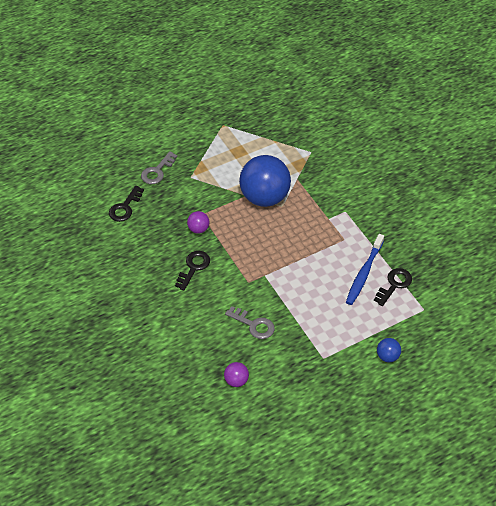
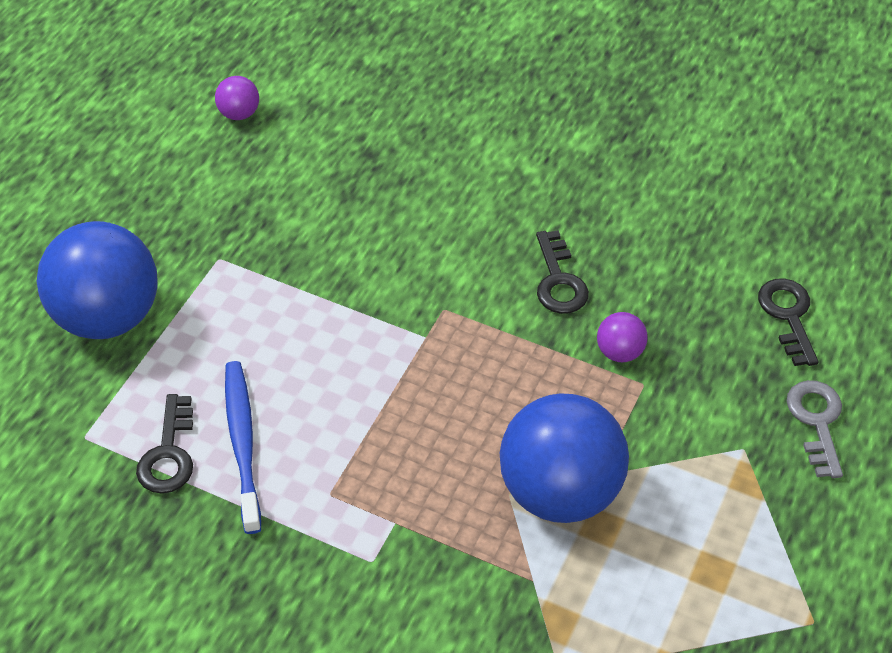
camera: 145 degrees right, 0 degrees up
purple ball [224,362,249,387] -> purple ball moved to [215,76,259,120]
grey key [225,306,275,339] -> none
blue ball [377,338,401,362] -> blue ball [37,221,158,339], size x2.34

